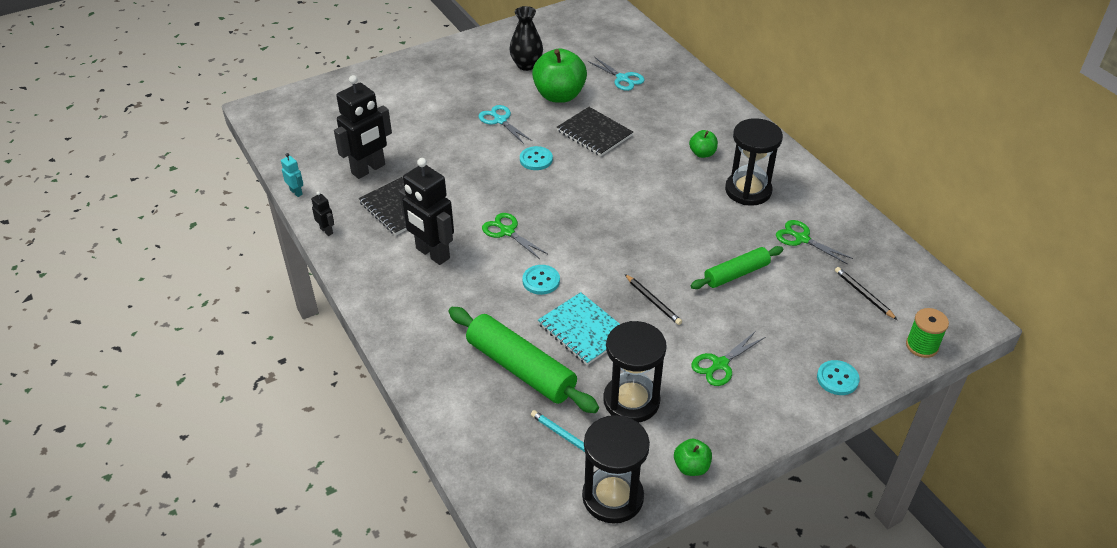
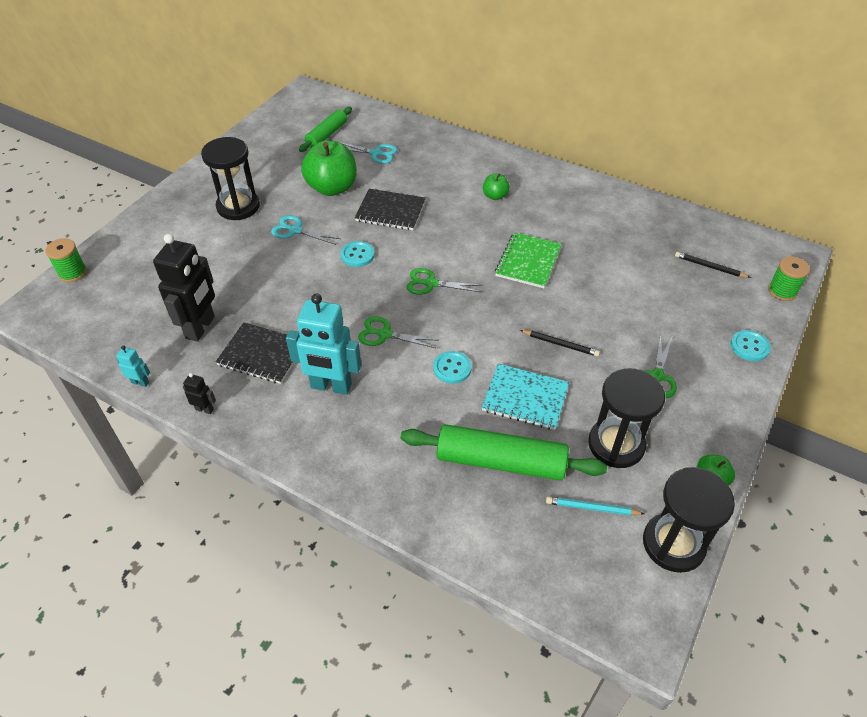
camera: 30 degrees left, 5 degrees up
black robot [399,158,454,265] -> turquoise robot [286,293,361,395]
black vase [510,6,543,71] -> none
green rolling pin [691,246,783,289] -> green rolling pin moved to [299,107,352,152]
black hourglass [725,118,783,206] -> black hourglass moved to [201,137,260,220]
green scissors [776,220,853,264] -> green scissors moved to [407,268,481,295]
none -> green spool [45,238,87,282]
none -> green notebook [495,232,562,288]

